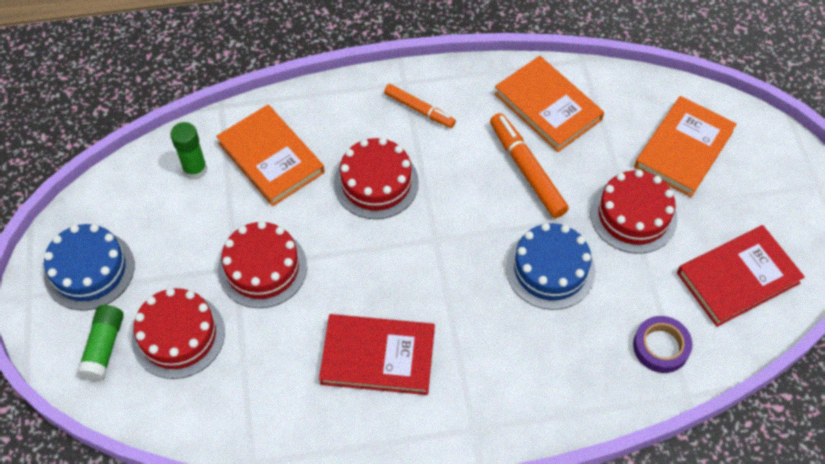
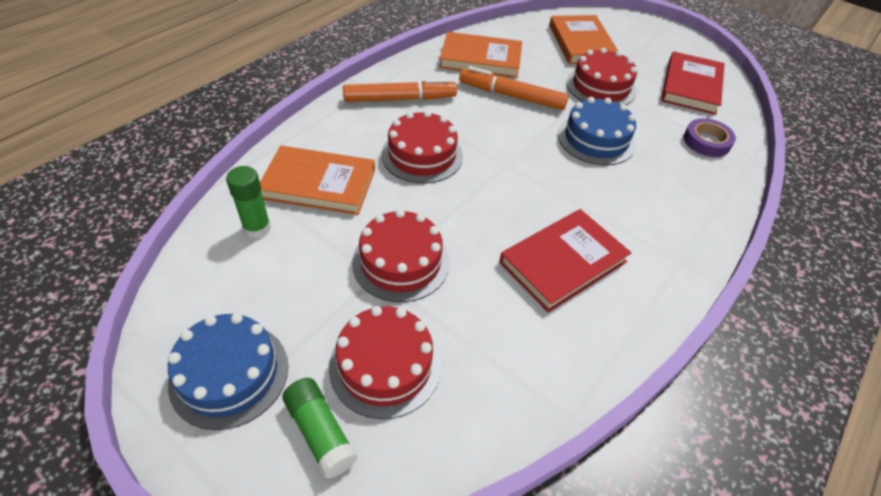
camera: 45 degrees left, 10 degrees down
orange marker [384,84,456,128] -> orange marker [343,79,457,102], size x1.55

